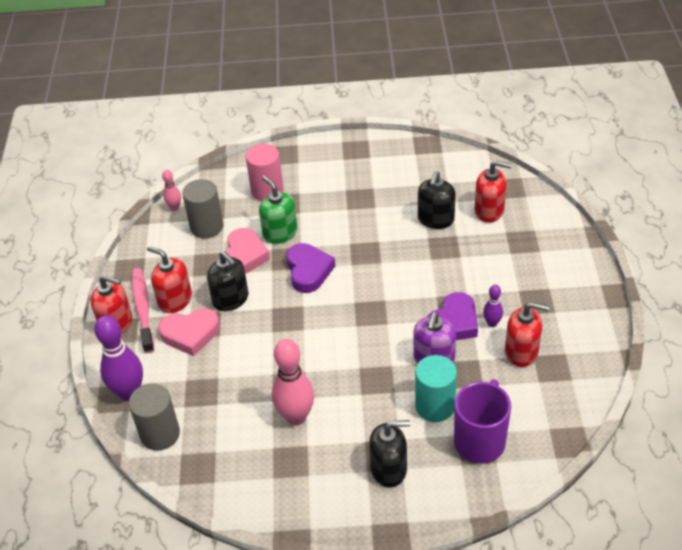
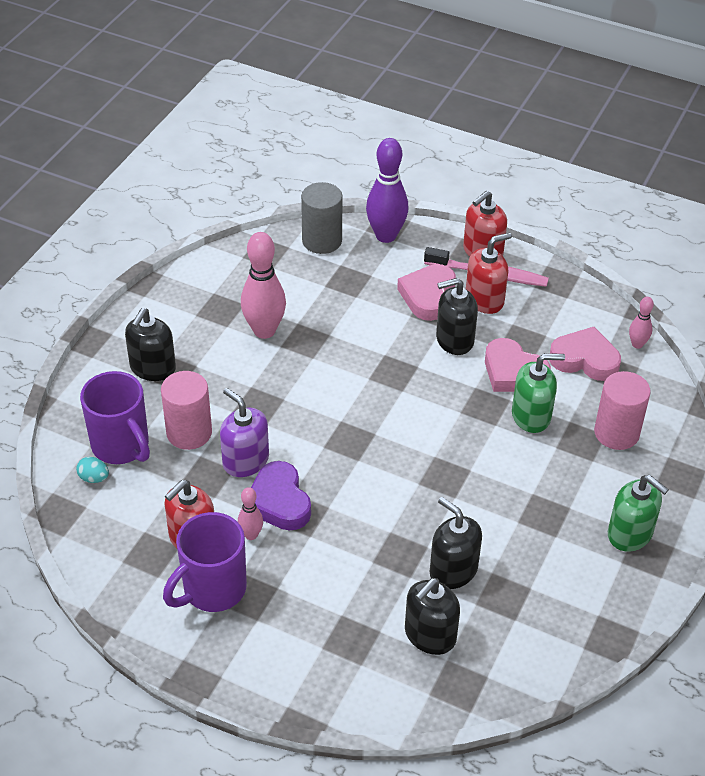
camera: 115 degrees right, 0 degrees up
grey cylinder [182,179,224,238] -> pink heart [549,327,621,381]
purple heart [286,243,335,293] -> none
turquoise cylinder [415,355,457,422] -> pink cylinder [161,371,212,450]
red soap dispenser [475,160,512,223] -> black soap dispenser [405,578,460,655]
purple bowling pin [483,285,503,327] -> pink bowling pin [238,487,263,540]
none -> turquoise egg [76,457,109,483]
none -> purple mug [163,512,247,612]
none -> green soap dispenser [608,475,669,552]

